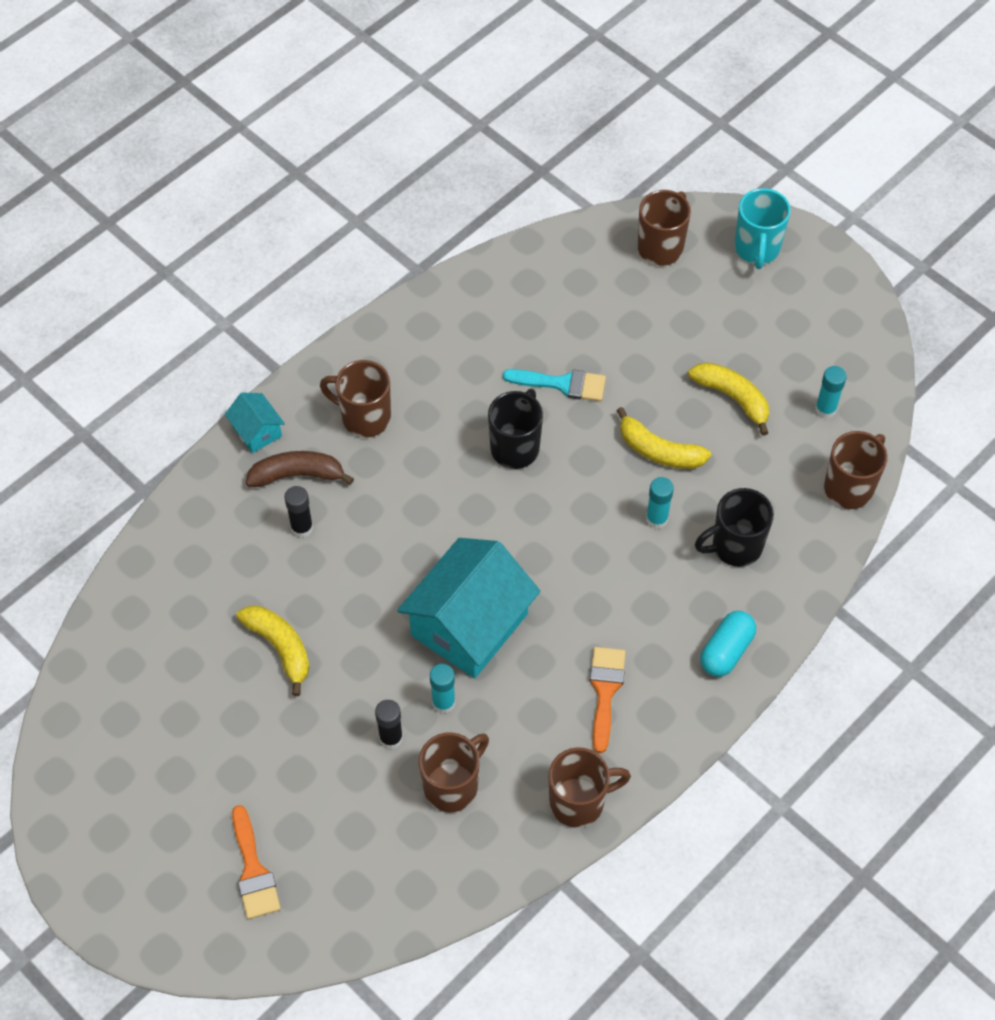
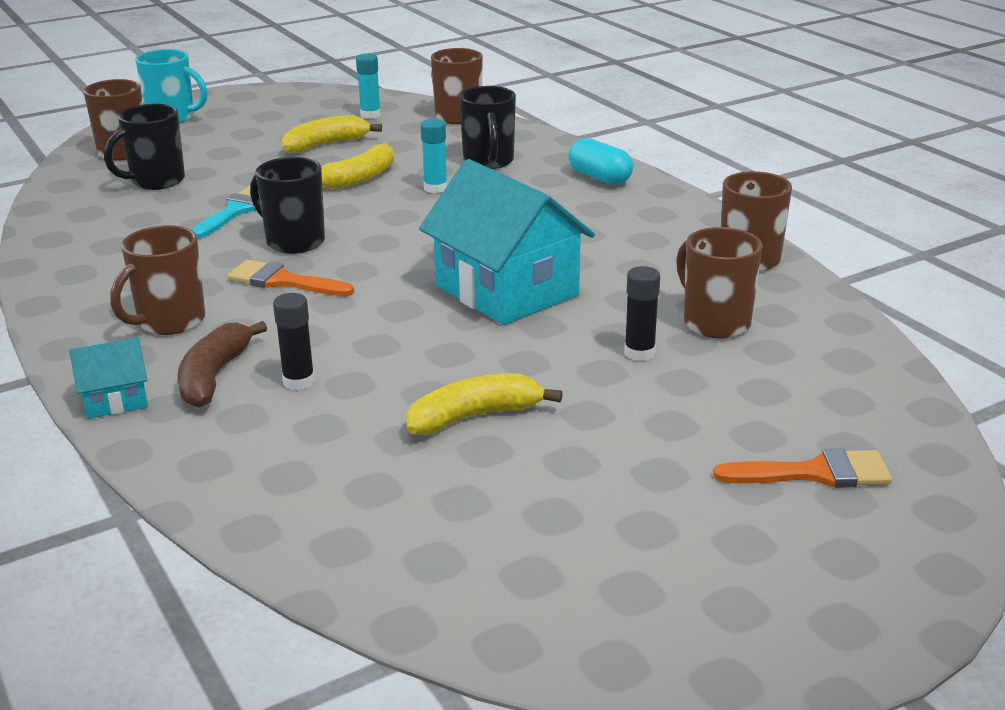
camera: 75 degrees left, 30 degrees down
turquoise glue stick [430,664,455,714] -> none
orange brush [590,647,626,753] -> orange brush moved to [227,260,354,296]
none -> black mug [104,104,185,190]

